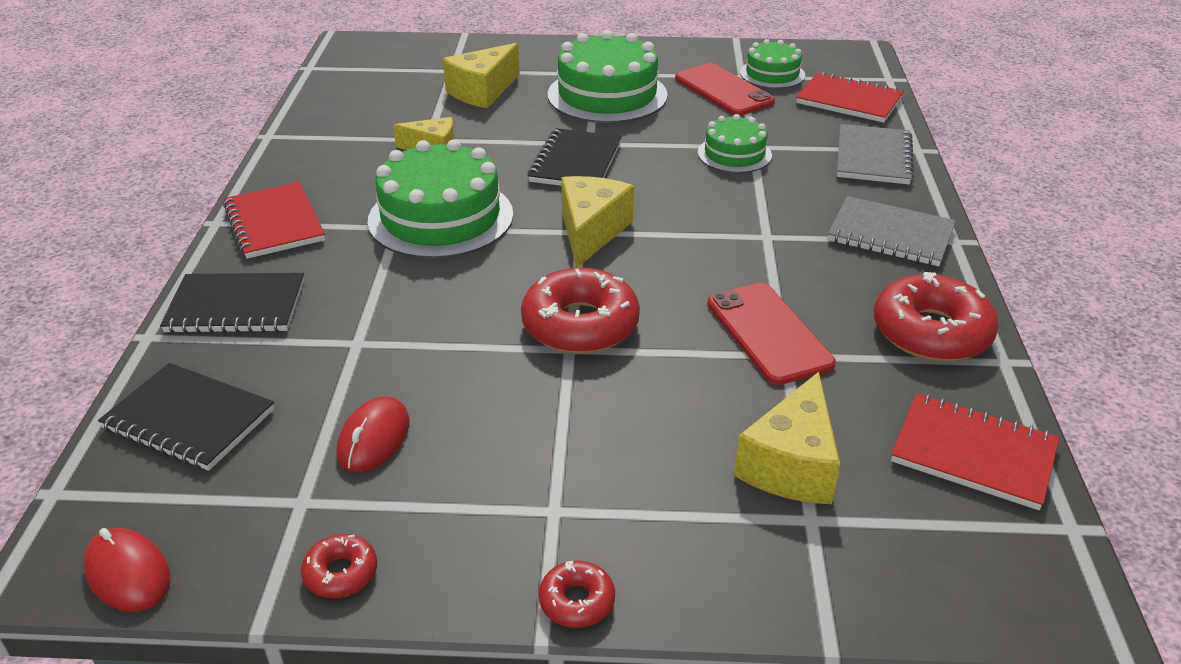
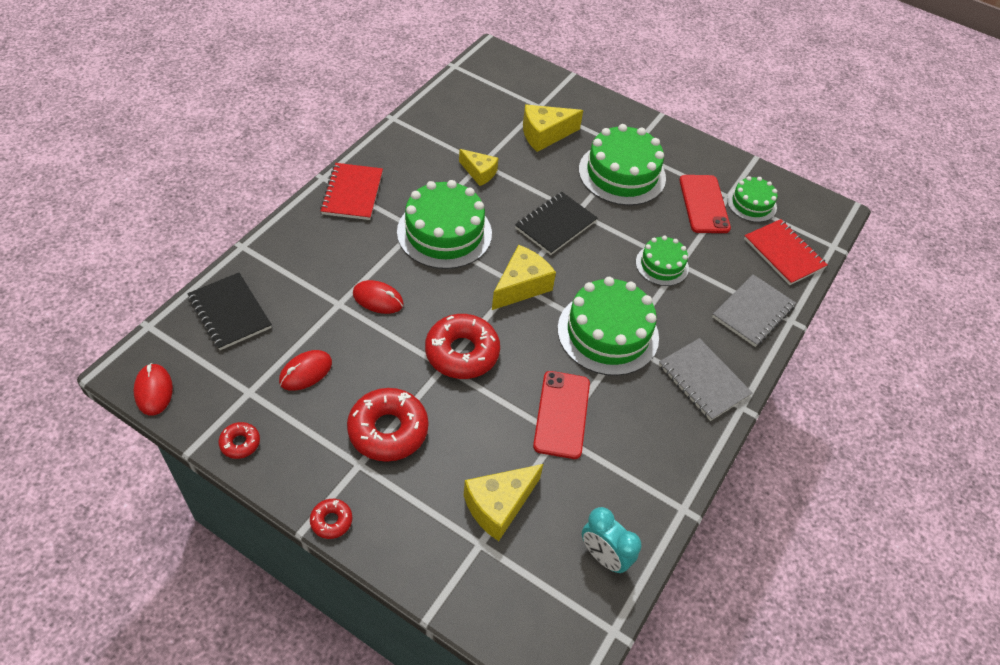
camera: 25 degrees right, 15 degrees up
black notebook [160,273,304,333] -> none
red donut [874,272,999,362] -> red donut moved to [347,388,428,462]
red notebook [891,393,1060,510] -> turquoise clock [582,507,641,574]
none -> red mouse [353,280,404,314]
none -> green cake [558,277,659,376]

